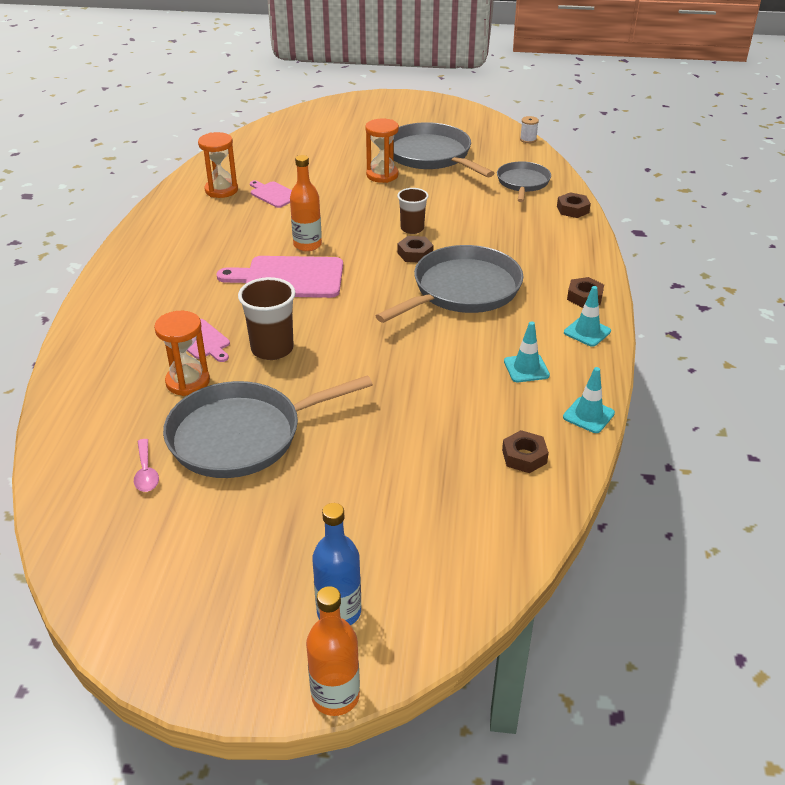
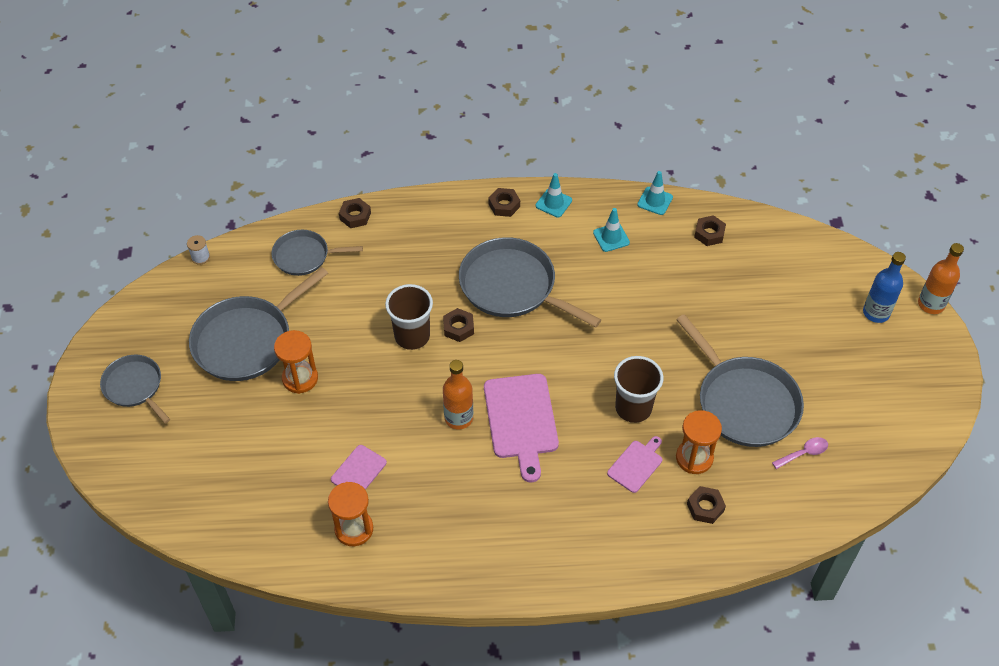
camera: 100 degrees left, 15 degrees up
brown cup [397,188,428,234] -> brown cup [385,284,433,350], size x1.51
none -> grey pan [100,355,170,423]
none -> brown nut [687,486,726,524]

